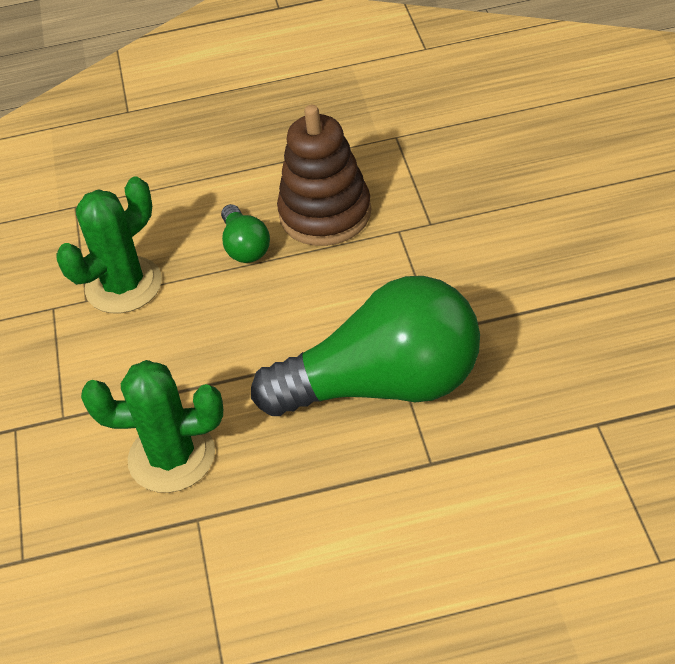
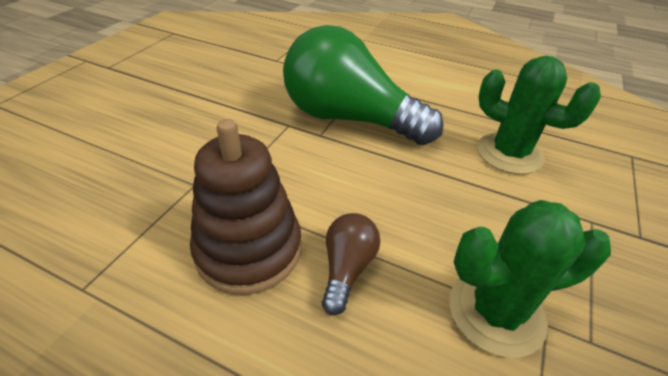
camera: 150 degrees left, 5 degrees down
green light bulb [221,204,270,263] -> brown light bulb [322,213,380,315]

